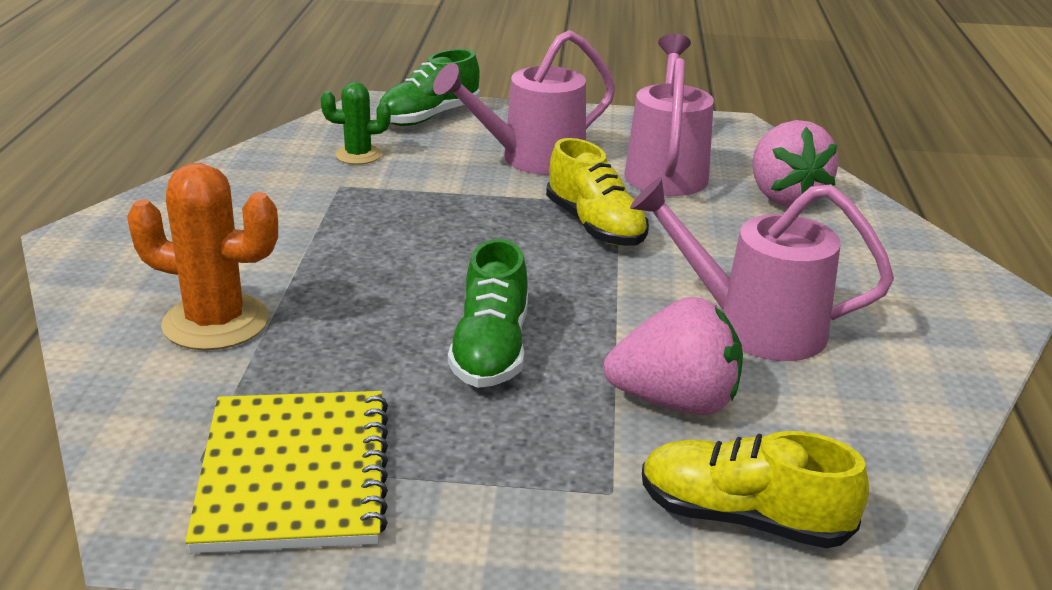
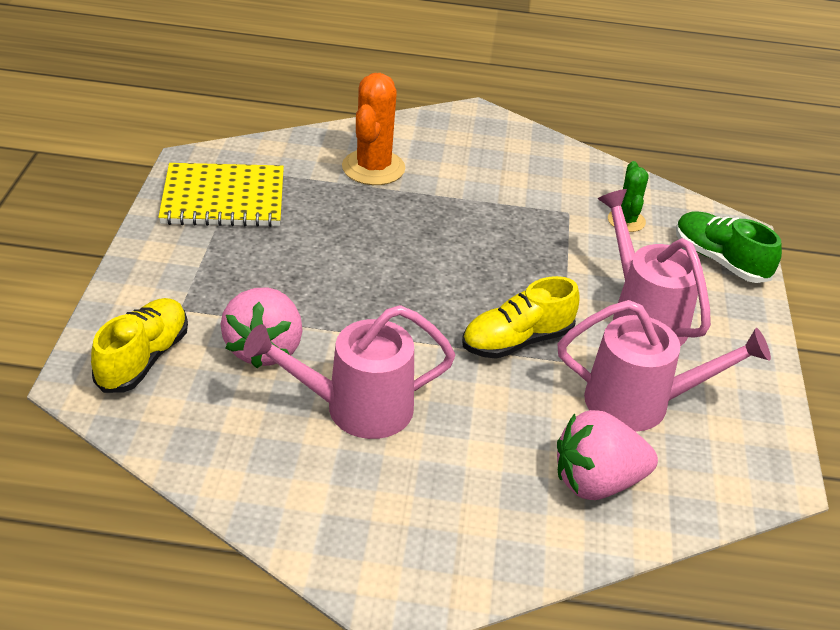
camera: 90 degrees right, 10 degrees up
green shoe [448,239,528,388] -> none
pink watering can [630,177,894,361] -> pink watering can turned 120 degrees counterclockwise [243,305,455,439]

